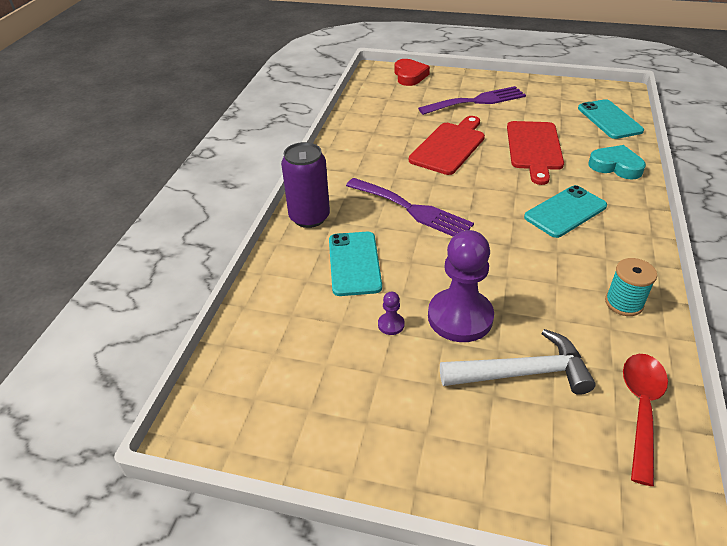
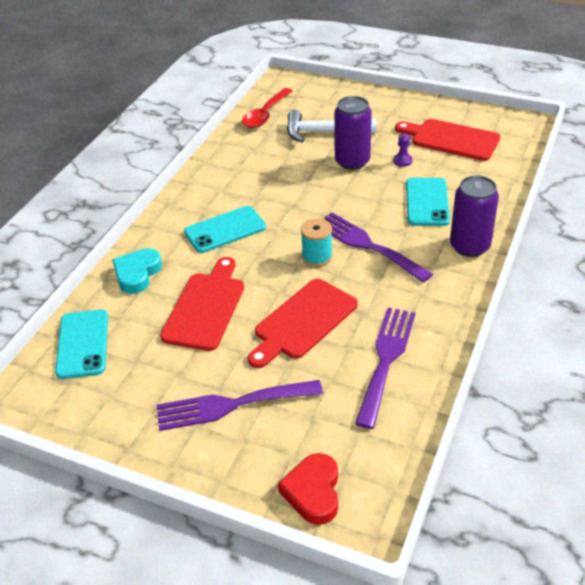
camera: 170 degrees left, 0 degrees up
purple pawn [428,230,494,342] -> purple can [334,96,372,170]
turquoise heart [588,145,646,180] -> turquoise heart turned 75 degrees clockwise [112,248,162,294]
turquoise spool [605,258,657,316] -> turquoise spool moved to [301,218,332,267]
none -> purple fork [355,307,416,429]
none -> red cutting board [395,119,500,161]

